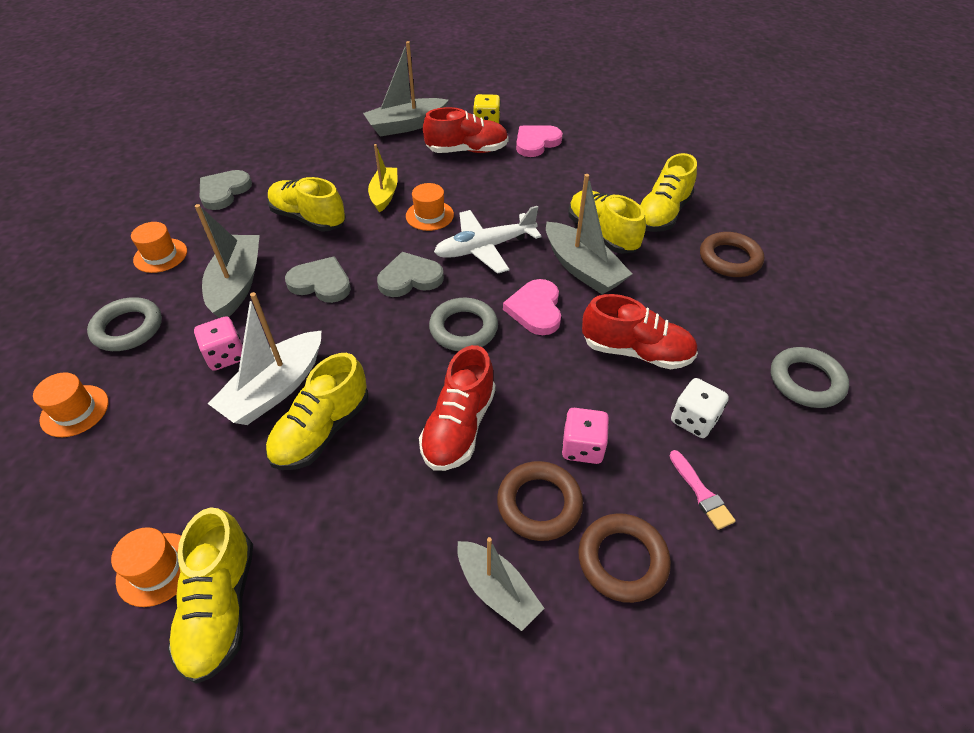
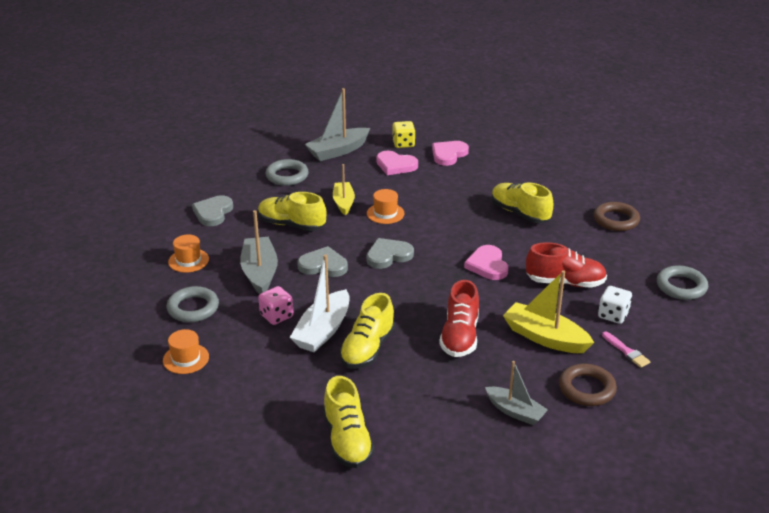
camera: 10 degrees left, 15 degrees down
orange hat [111,527,181,607] -> none
red shoe [423,107,509,153] -> pink heart [376,151,418,175]
grey ring [429,298,498,351] -> grey ring moved to [266,159,309,186]
white plane [434,206,542,274] -> none
brown ring [497,461,583,541] -> none
grey boat [546,174,632,294] -> none
pink dice [562,408,609,464] -> yellow boat [503,270,594,353]
yellow shoe [640,153,697,232] -> none

